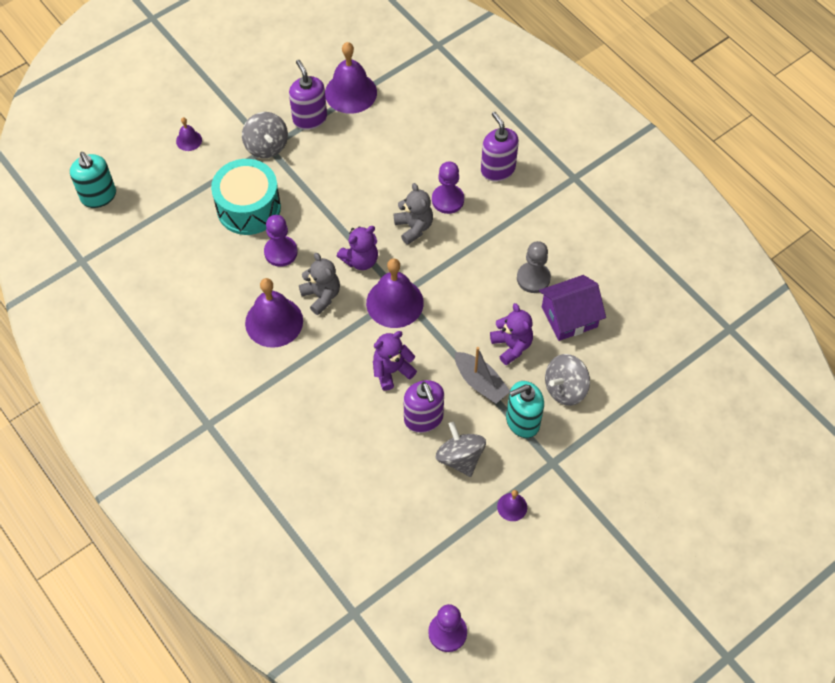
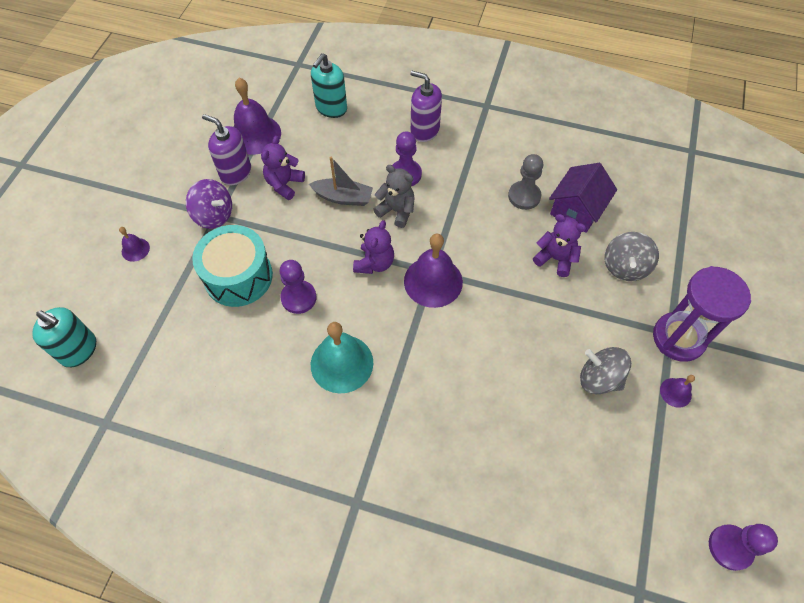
camera: 35 degrees left, 0 degrees up
grey spinning top [242,112,288,158] -> purple spinning top [186,179,232,229]
purple bell [245,278,303,348] -> turquoise bell [311,322,373,393]
grey teddy bear [299,253,340,315] -> none
purple teddy bear [373,331,417,391] -> purple teddy bear moved to [261,136,305,200]
purple soap dispenser [404,380,444,433] -> none
grey boat [455,347,510,404] -> grey boat moved to [309,157,373,206]
turquoise soap dispenser [506,381,544,438] -> turquoise soap dispenser moved to [311,53,347,118]
none -> purple hourglass [653,266,751,362]

